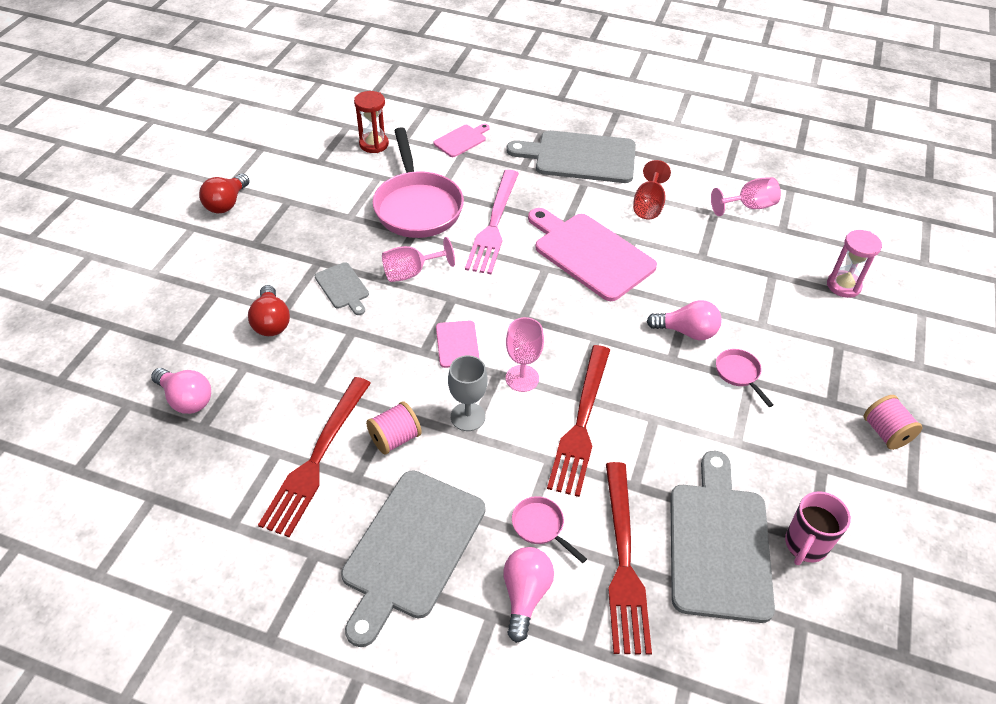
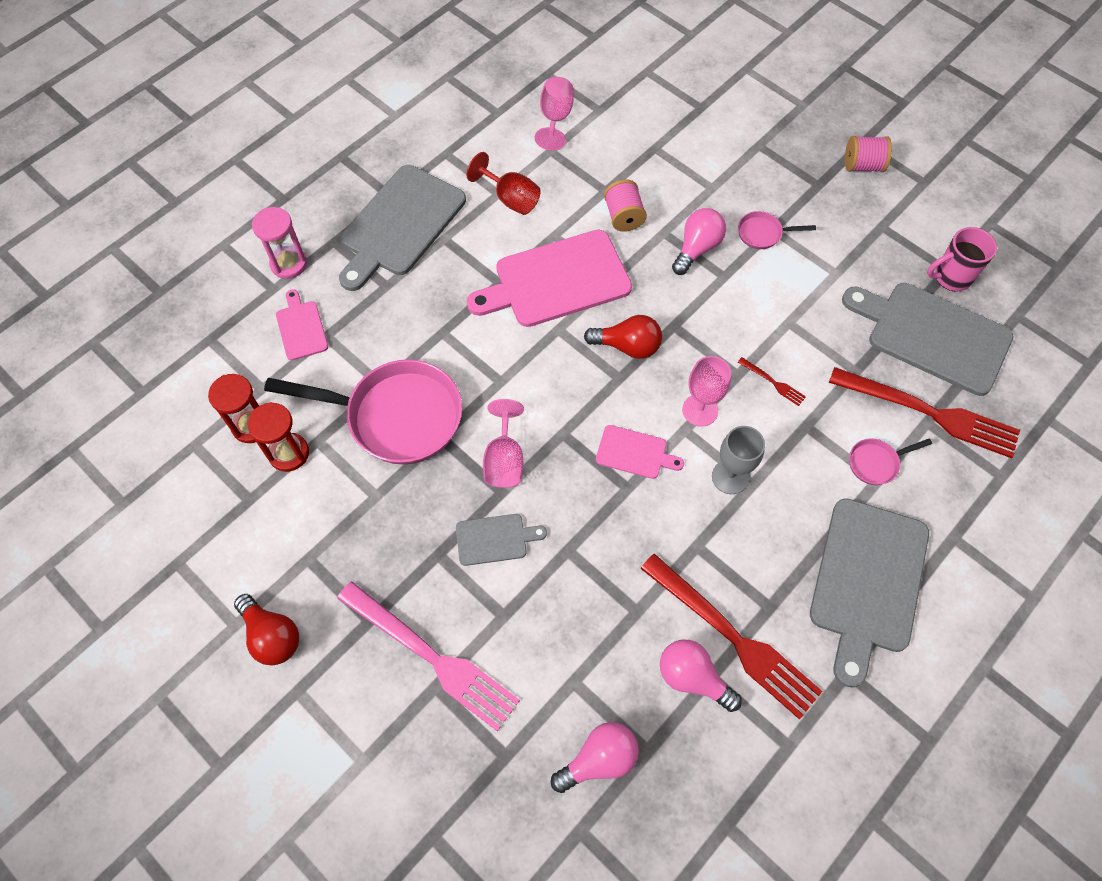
camera: 65 degrees left, 15 degrees up
red light bulb [248,285,290,336] -> red light bulb moved to [584,315,662,359]
grey cutting board [341,470,486,647] -> grey cutting board turned 60 degrees clockwise [810,498,929,688]
pink spool [366,401,422,455] -> pink spool moved to [604,179,647,232]
pink fork [465,170,519,274] -> pink fork moved to [337,581,520,731]
pink light bulb [503,547,554,643] -> pink light bulb moved to [660,639,742,712]
red fork [547,345,610,497] -> red fork [738,357,806,406], size x0.40
pink mug [785,491,851,565] -> pink mug turned 105 degrees clockwise [927,227,997,292]
pink hourglass [827,230,882,298] -> pink hourglass moved to [252,207,307,279]
none -> red hourglass [248,402,309,472]

